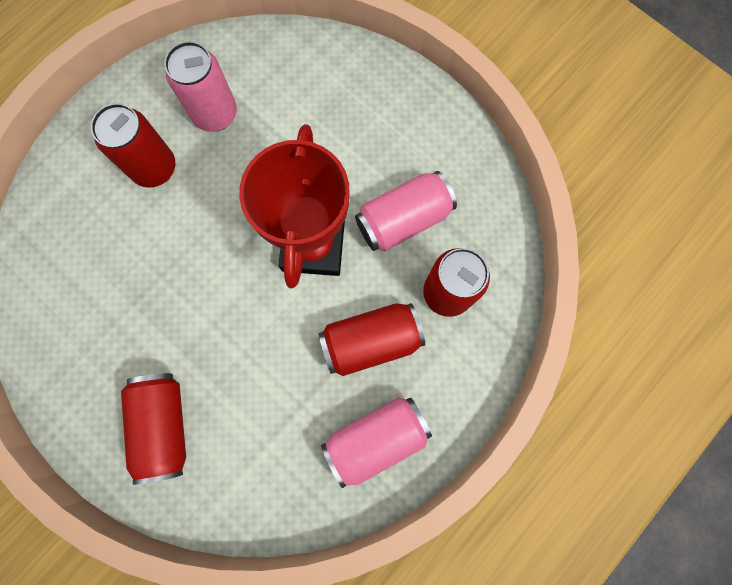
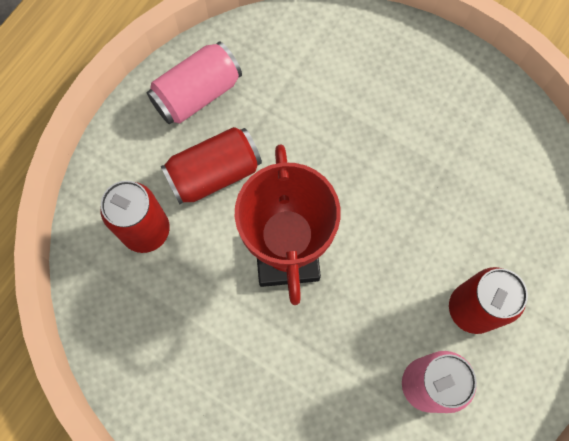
camera: 170 degrees right, 5 degrees down
red can [121,373,186,485] -> none
pink can [355,171,457,251] -> none

